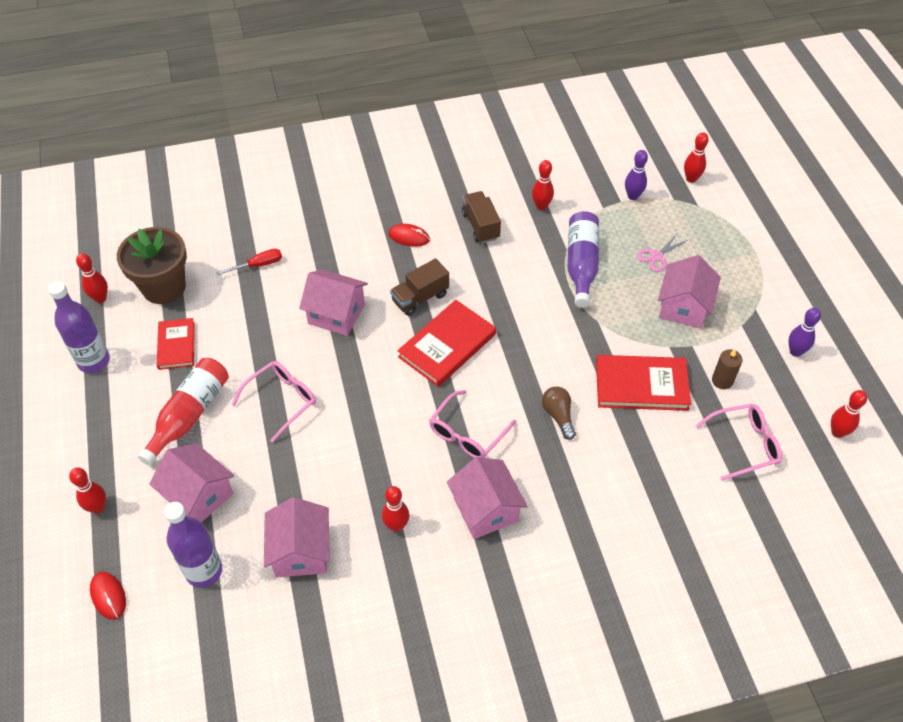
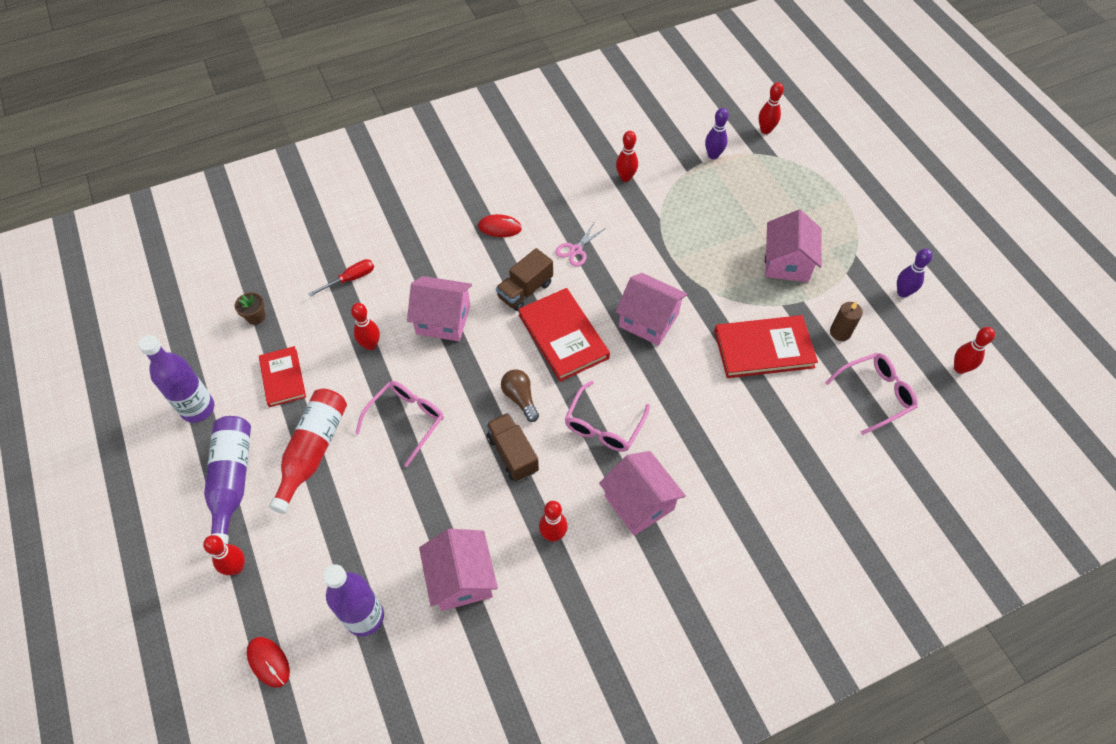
camera: 10 degrees left, 5 degrees up
red bowling pin [76,253,108,303] -> red bowling pin moved to [351,303,380,350]
brown flower pot [117,227,187,304] -> brown flower pot [235,292,265,325], size x0.41
pink house [149,443,234,522] -> pink house moved to [615,273,688,346]
red book [397,300,496,387] -> red book turned 60 degrees counterclockwise [518,288,610,382]
brown truck [462,191,501,243] -> brown truck moved to [486,413,539,482]
brown light bulb [542,387,576,440] -> brown light bulb moved to [501,369,539,422]
purple bottle [567,211,599,308] -> purple bottle moved to [204,416,251,544]
pink scissors [637,234,688,272] -> pink scissors moved to [555,223,606,267]

